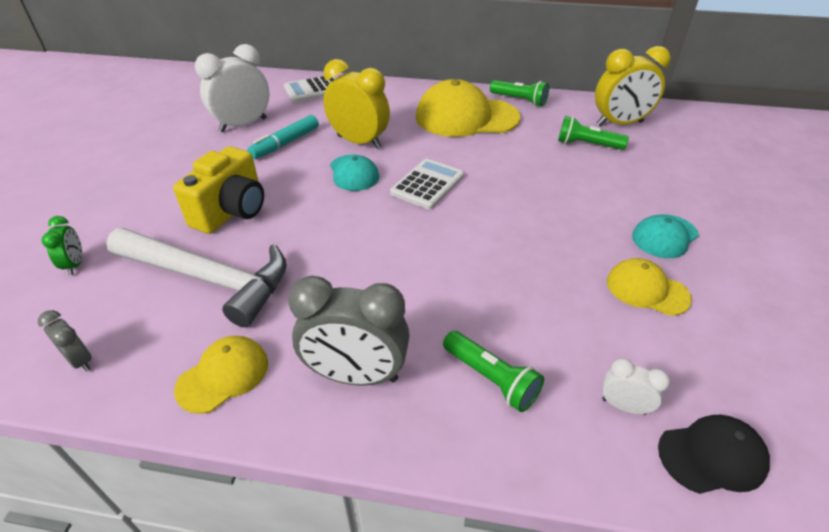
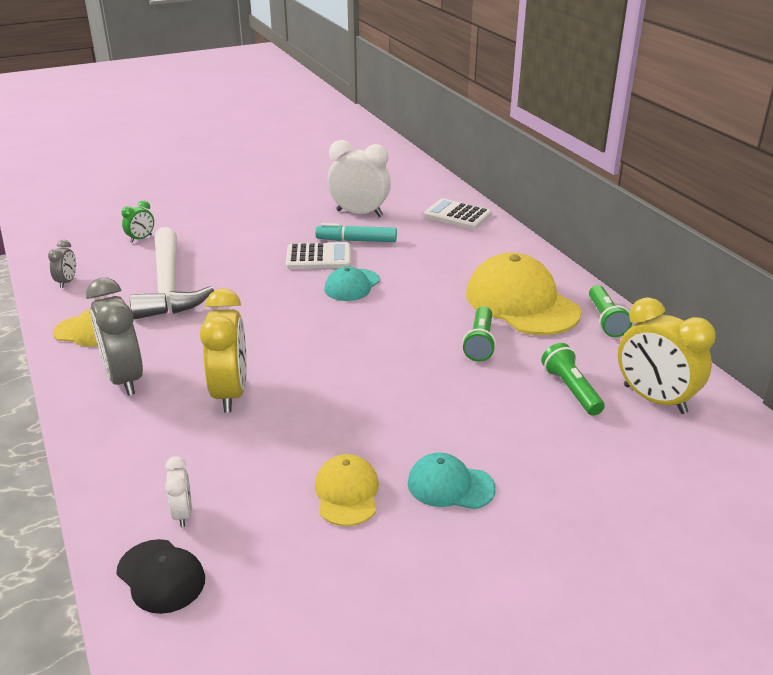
camera: 55 degrees right, 10 degrees down
yellow camera [173,146,264,234] -> none
yellow clock [323,59,390,149] -> yellow clock moved to [200,288,247,412]
white calculator [390,159,464,209] -> white calculator moved to [286,242,351,269]
green flashlight [443,331,544,412] -> green flashlight moved to [462,306,496,361]

